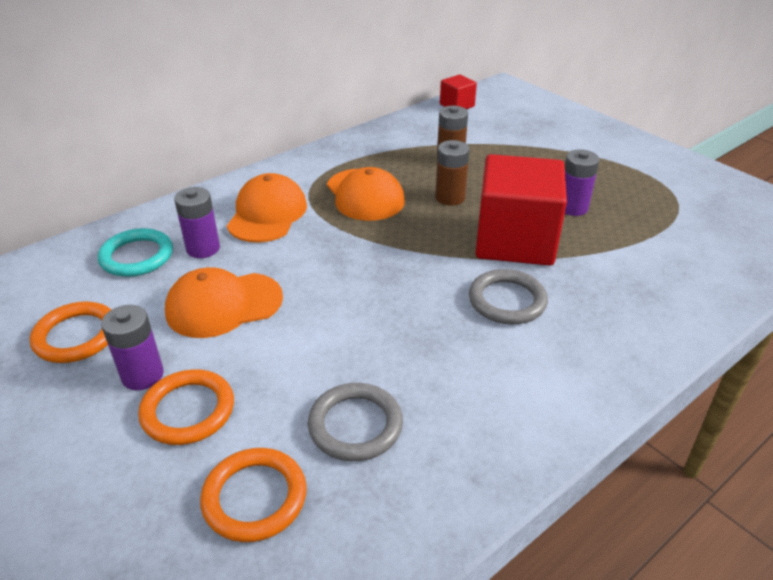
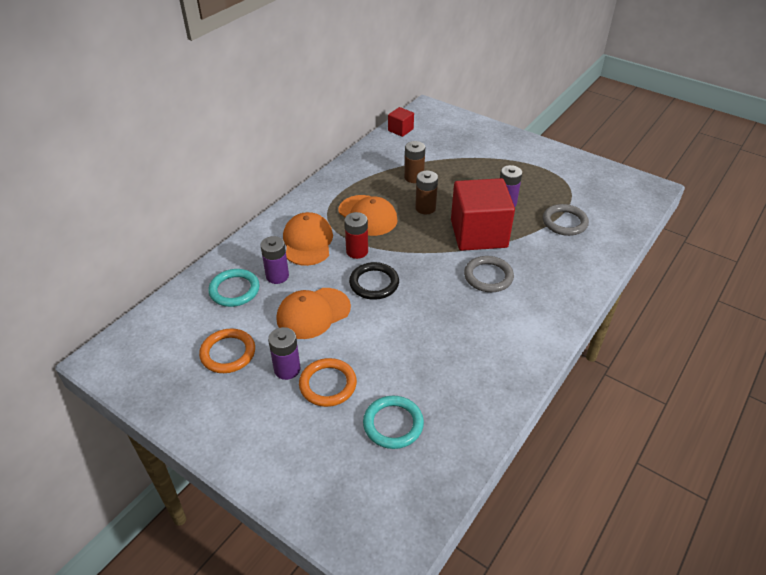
camera: 15 degrees left, 5 degrees up
orange ring [200,448,307,542] -> turquoise ring [363,396,424,449]
grey ring [308,383,403,461] -> grey ring moved to [543,204,589,236]
none -> red battery [345,212,368,259]
none -> black ring [349,262,399,300]

